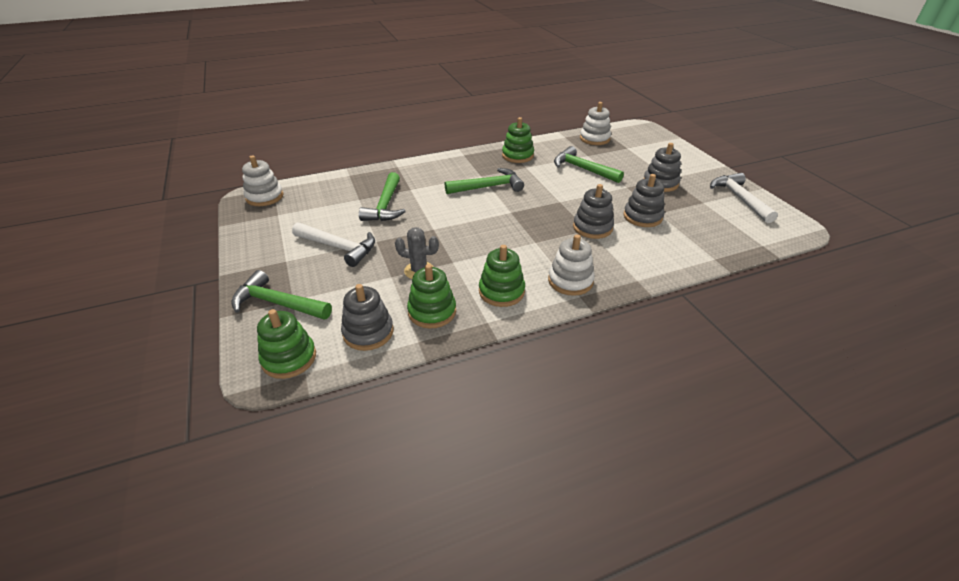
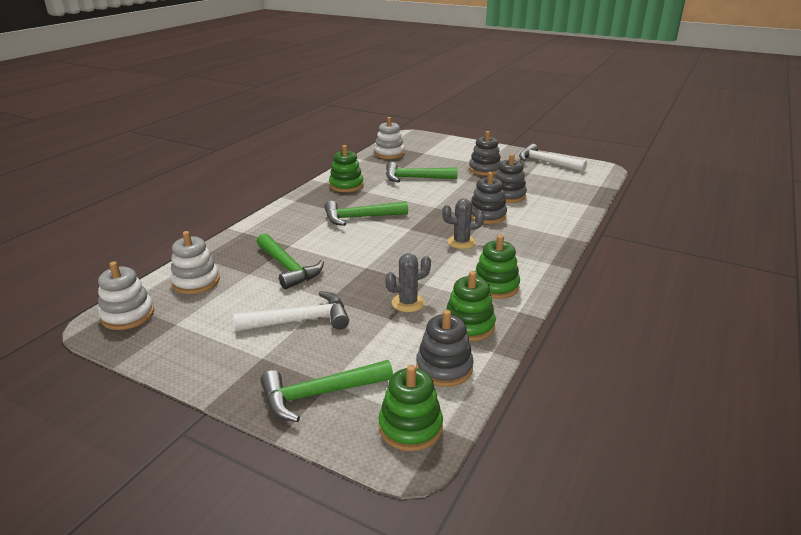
camera: 40 degrees left, 10 degrees down
green hammer [445,168,524,194] -> green hammer turned 135 degrees counterclockwise [324,201,408,226]
white stacking toy [548,234,595,296] -> white stacking toy moved to [170,231,220,294]
none -> grey cactus [442,198,484,249]

